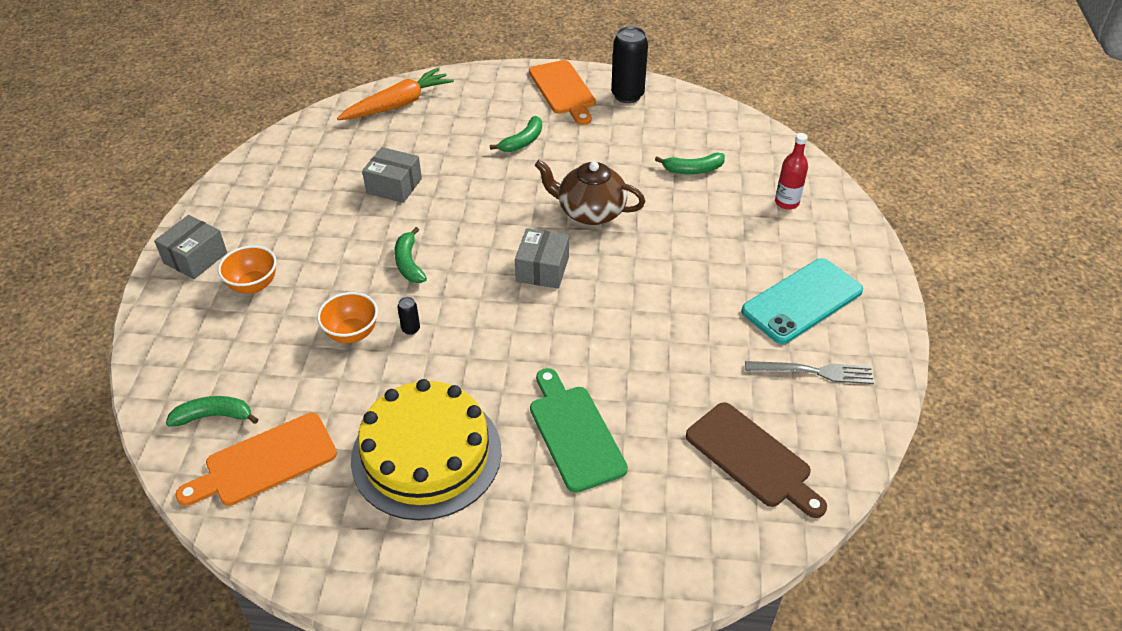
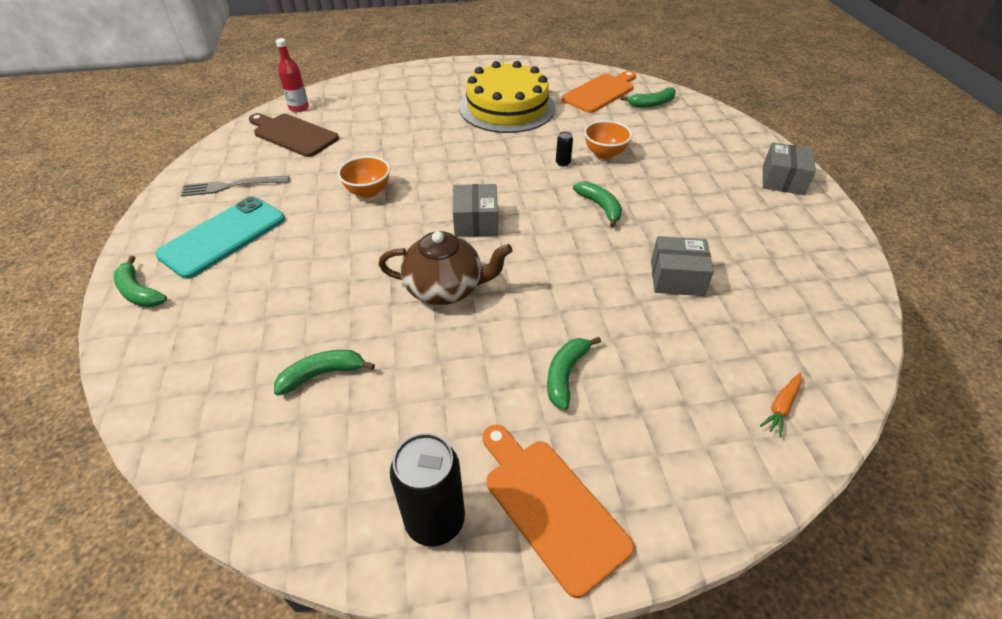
camera: 165 degrees right, 0 degrees up
orange bowl [218,246,276,294] -> orange bowl moved to [338,156,390,198]
orange carrot [337,68,454,120] -> orange carrot [760,373,802,437], size x0.45
green cutting board [530,368,628,493] -> none
red bottle [775,133,808,210] -> red bottle moved to [276,38,309,112]
none -> green banana [114,256,167,307]

